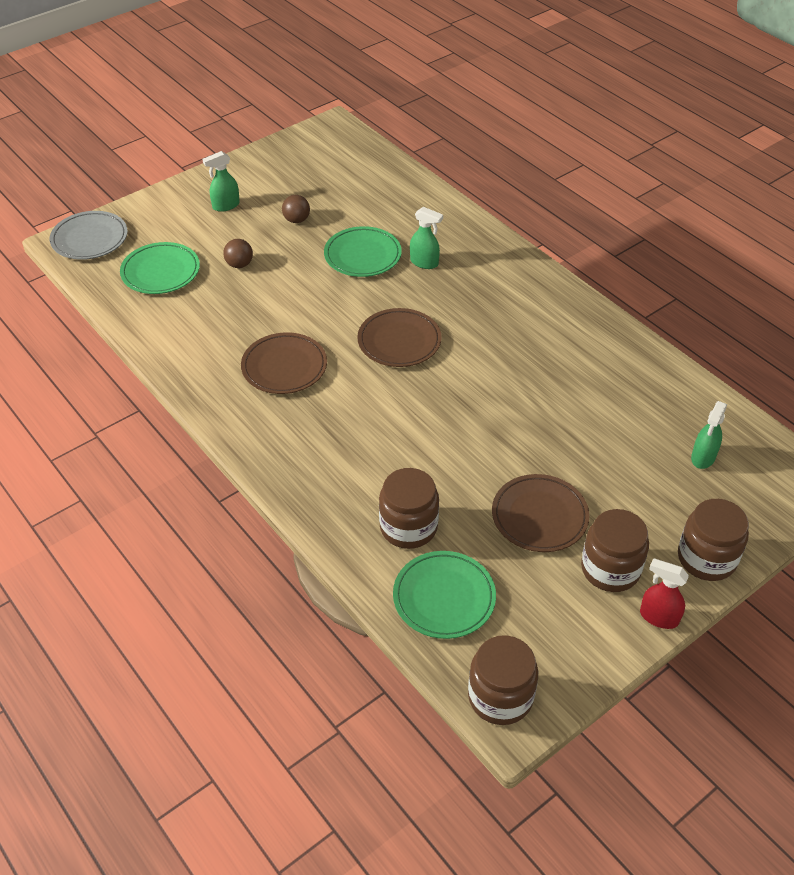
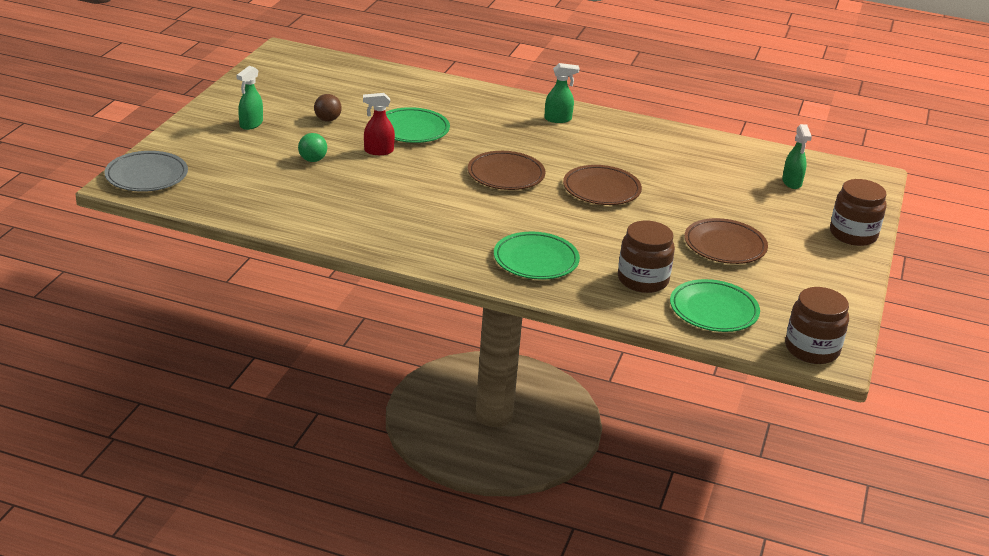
camera: 35 degrees left, 15 degrees down
green plate [120,242,200,294] -> green plate moved to [494,232,580,280]
brown ball [223,239,253,268] -> green ball [298,133,327,162]
brown plate [241,332,327,394] -> brown plate moved to [563,165,642,205]
green spray bottle [410,207,443,269] -> green spray bottle moved to [544,63,579,123]
brown jar [581,509,649,592] -> none
red spray bottle [640,558,689,629] -> red spray bottle moved to [363,93,395,155]

